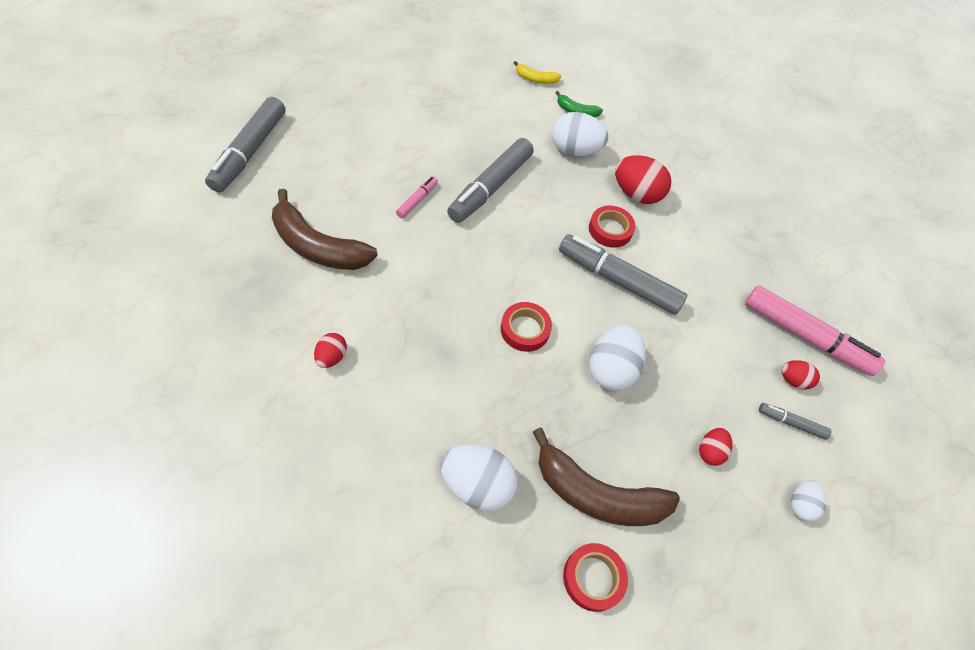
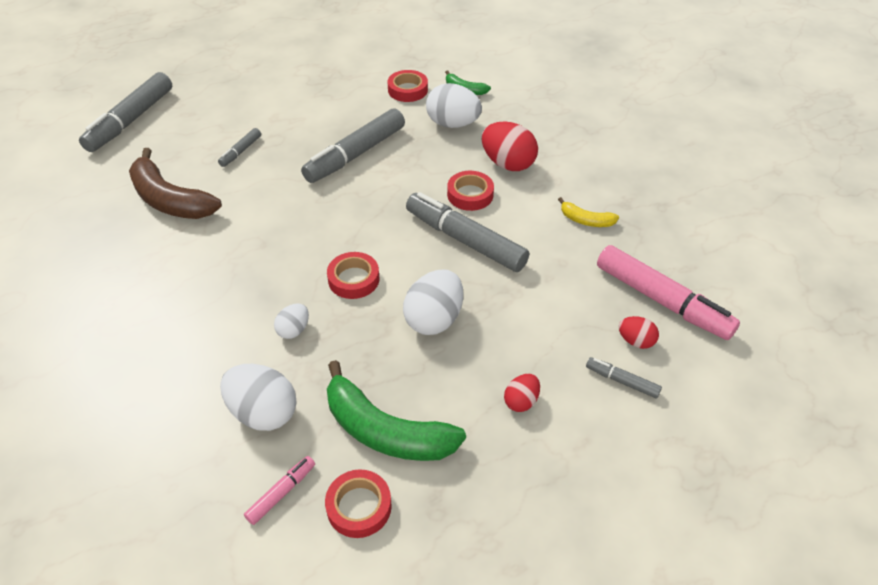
camera: 15 degrees right, 10 degrees down
red egg [314,333,347,368] -> none
pink marker [396,176,438,218] -> pink marker moved to [244,456,315,525]
yellow banana [514,61,561,84] -> yellow banana moved to [558,197,619,227]
brown banana [533,427,680,526] -> green banana [327,360,466,461]
white egg [791,481,826,522] -> white egg moved to [274,303,309,339]
none -> grey marker [218,128,261,167]
none -> red tape [388,70,428,102]

